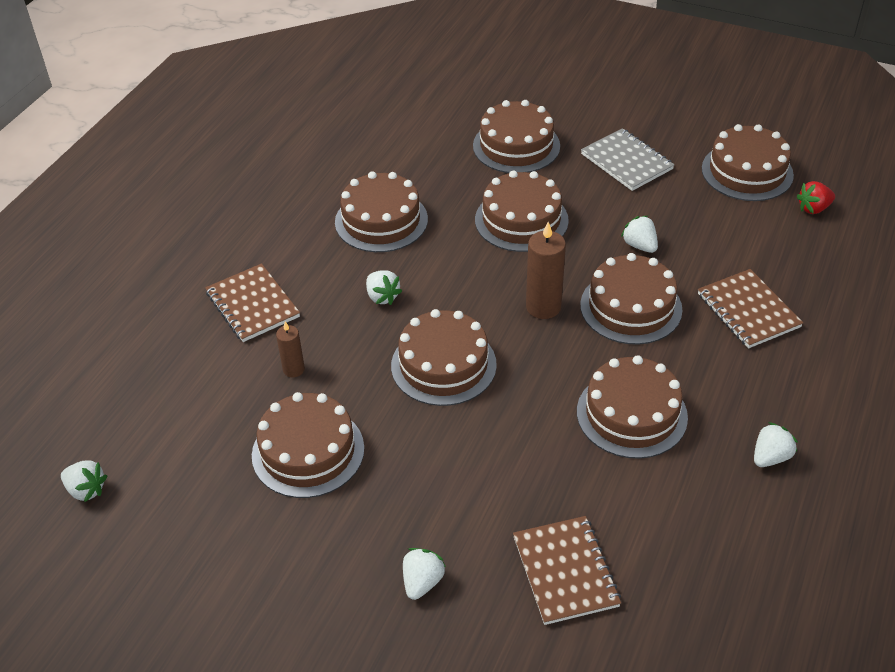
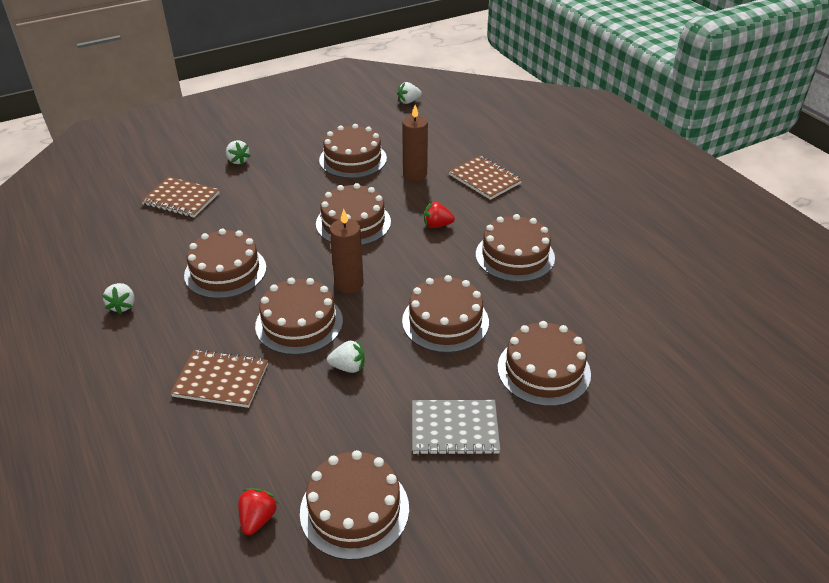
camera: 125 degrees right, 5 degrees down
brown notebook [205,263,300,342] -> brown notebook turned 45 degrees clockwise [449,155,522,200]
brown candle [276,322,305,377] -> brown candle [402,105,428,181], size x1.70
white strawberry [366,270,402,305] -> red strawberry [424,202,455,228]

